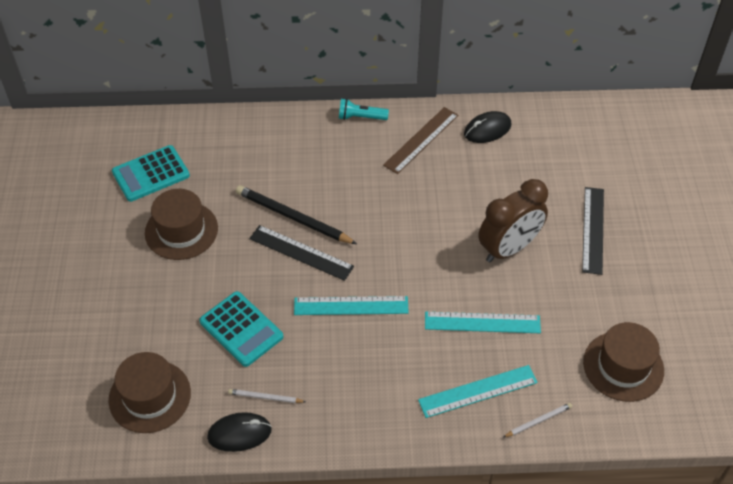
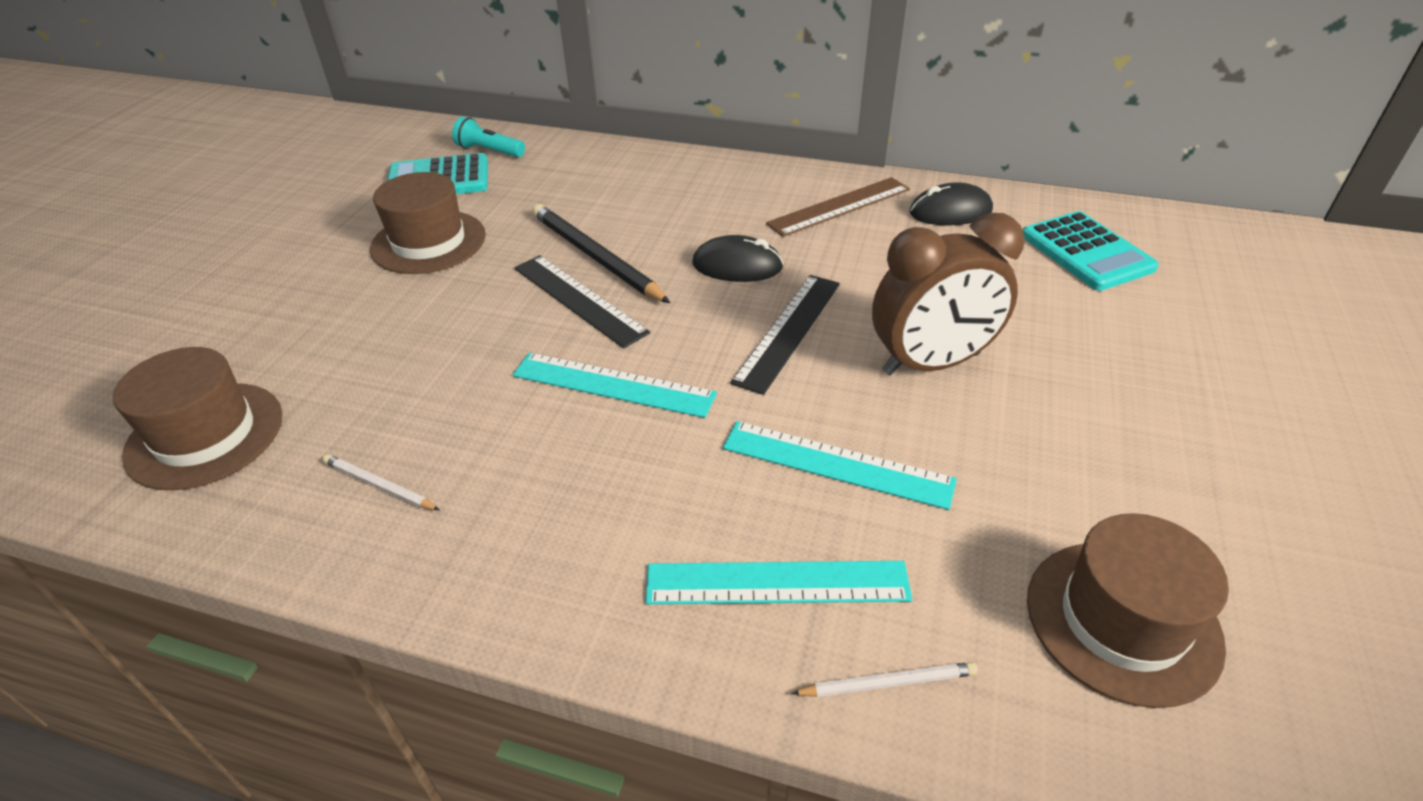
camera: 20 degrees right, 10 degrees down
turquoise calculator [199,291,283,367] -> turquoise calculator moved to [1023,211,1159,291]
black mouse [207,412,272,452] -> black mouse moved to [692,235,784,282]
turquoise flashlight [339,99,389,120] -> turquoise flashlight moved to [452,117,525,157]
black ruler [582,187,604,275] -> black ruler moved to [731,275,840,395]

